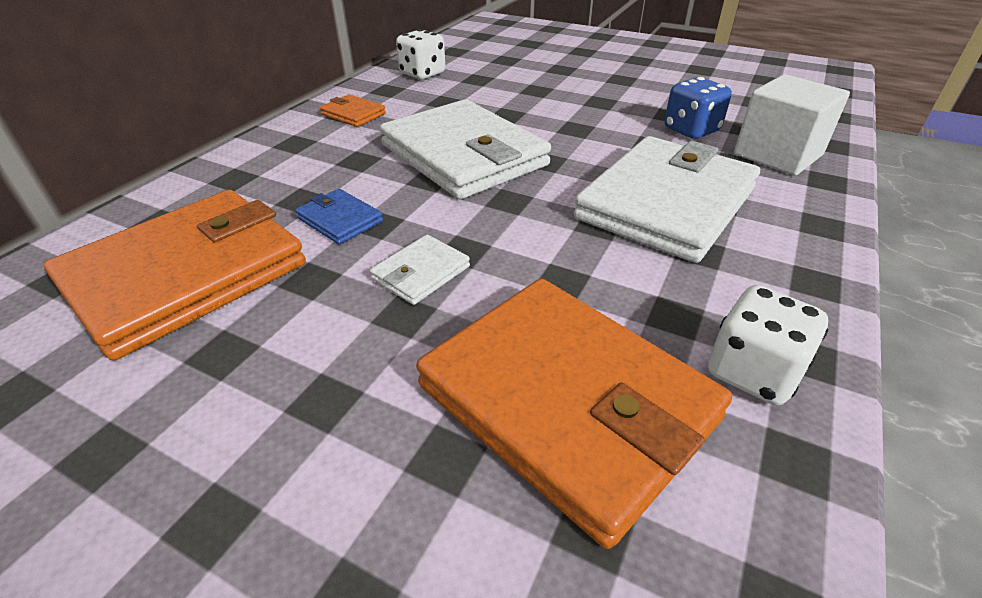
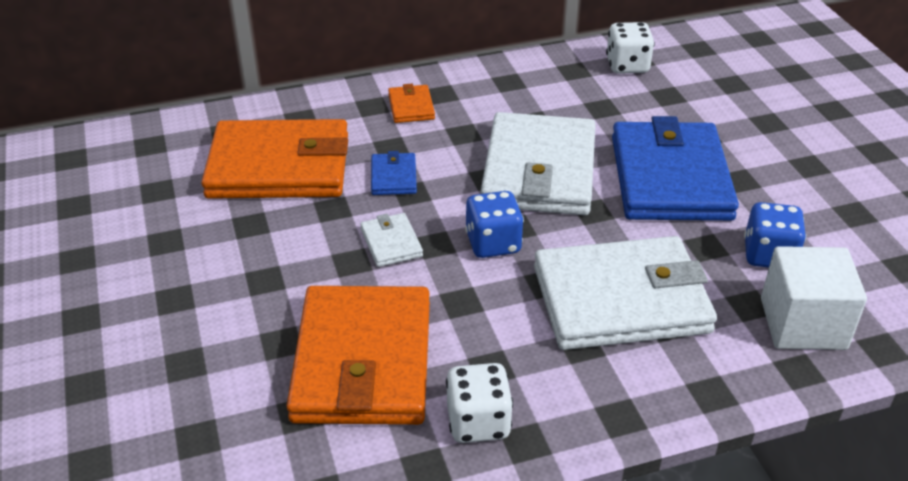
camera: 45 degrees right, 0 degrees up
orange wallet [320,94,386,127] -> orange wallet moved to [388,84,435,123]
white wallet [370,235,470,305] -> white wallet turned 75 degrees clockwise [360,213,423,267]
none -> blue dice [465,191,524,258]
none -> blue wallet [612,116,739,221]

